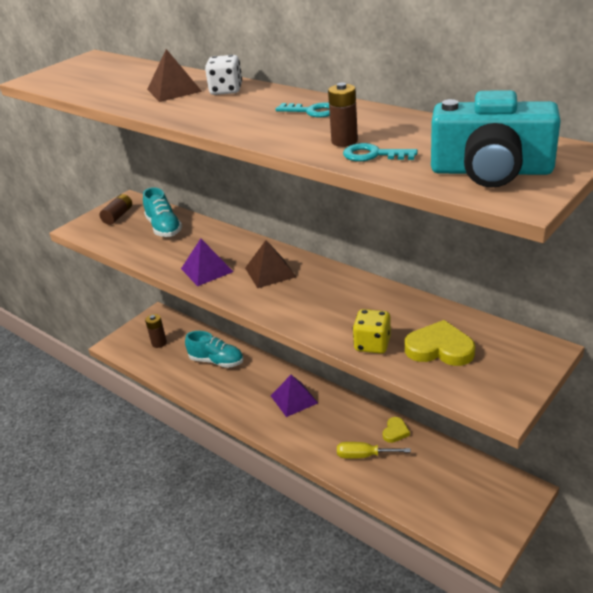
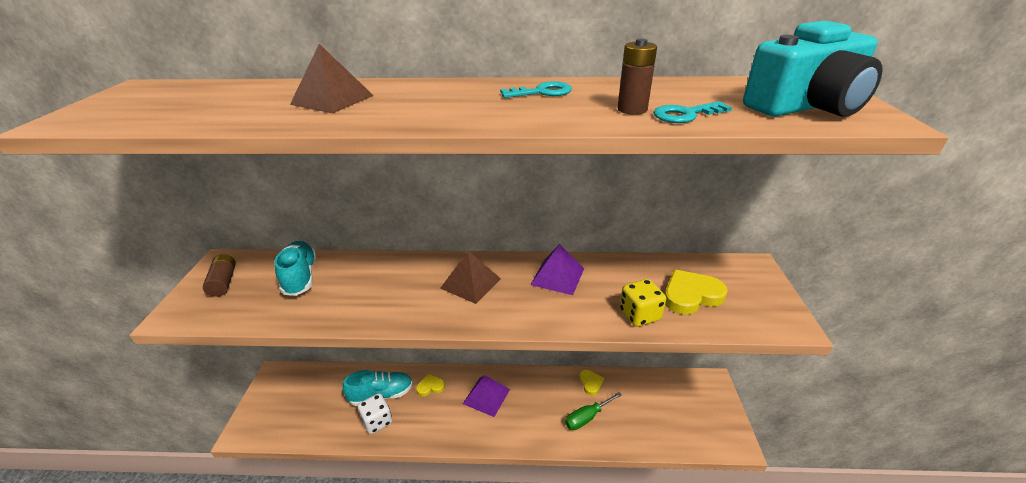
camera: 40 degrees left, 0 degrees up
turquoise shoe [143,187,182,237] -> turquoise shoe turned 135 degrees counterclockwise [274,241,316,296]
brown battery [145,314,167,348] -> none
purple pyramid [181,238,234,286] -> purple pyramid moved to [531,244,584,295]
white dice [205,55,242,95] -> white dice moved to [358,393,392,434]
yellow screwdriver [337,442,411,459] -> green screwdriver [565,392,622,430]
none -> yellow heart [416,374,445,396]

